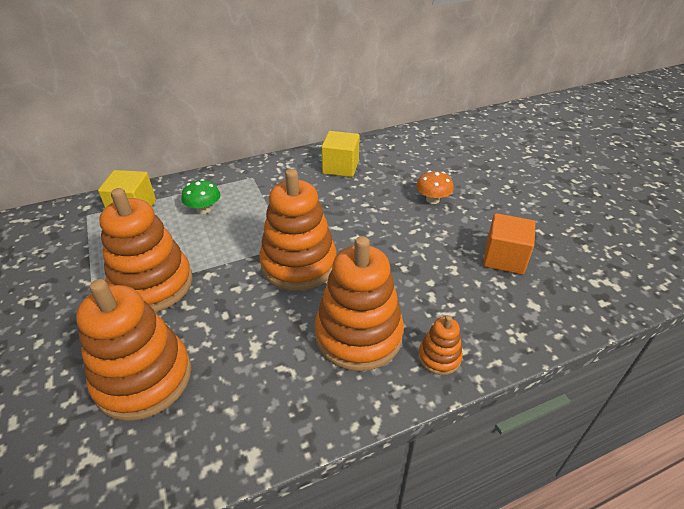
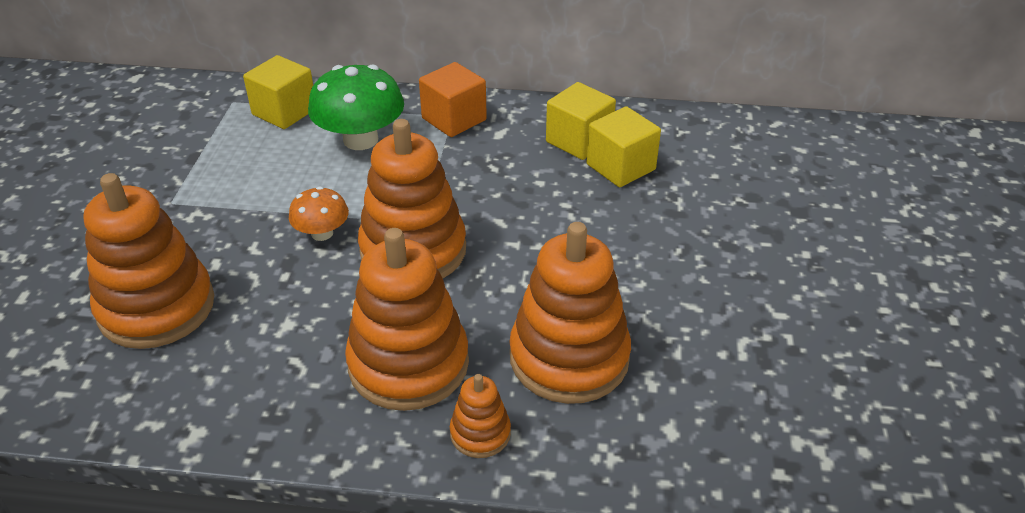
camera: 30 degrees right, 0 degrees up
orange stacking toy [99,188,193,312] -> orange stacking toy moved to [509,222,631,404]
green mushroom [182,179,220,214] -> green mushroom [308,64,404,150], size x1.79
orange mushroom [416,170,454,204] -> orange mushroom moved to [289,187,349,241]
orange cube [483,213,535,275] -> orange cube moved to [419,62,487,137]
none -> yellow cube [587,106,661,187]

